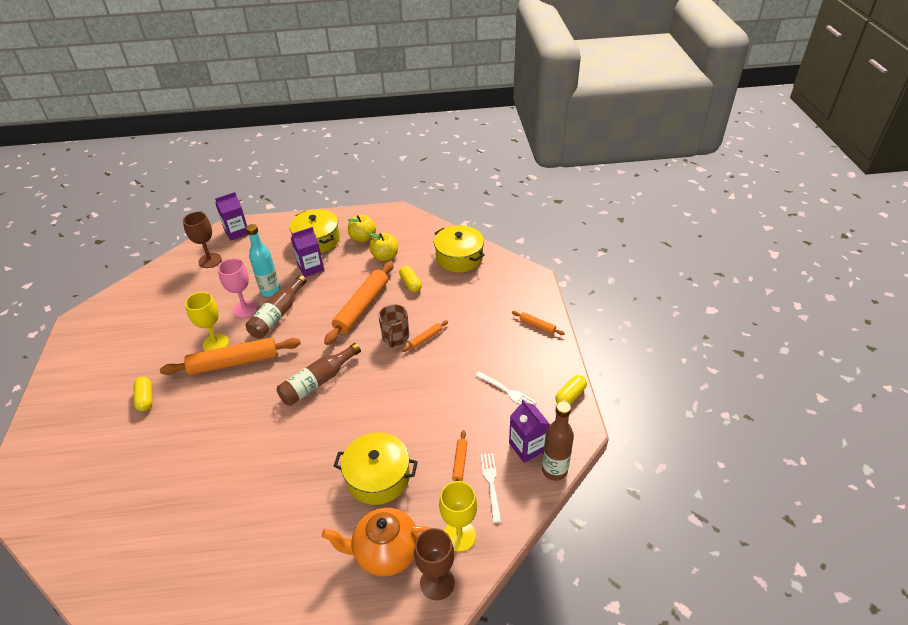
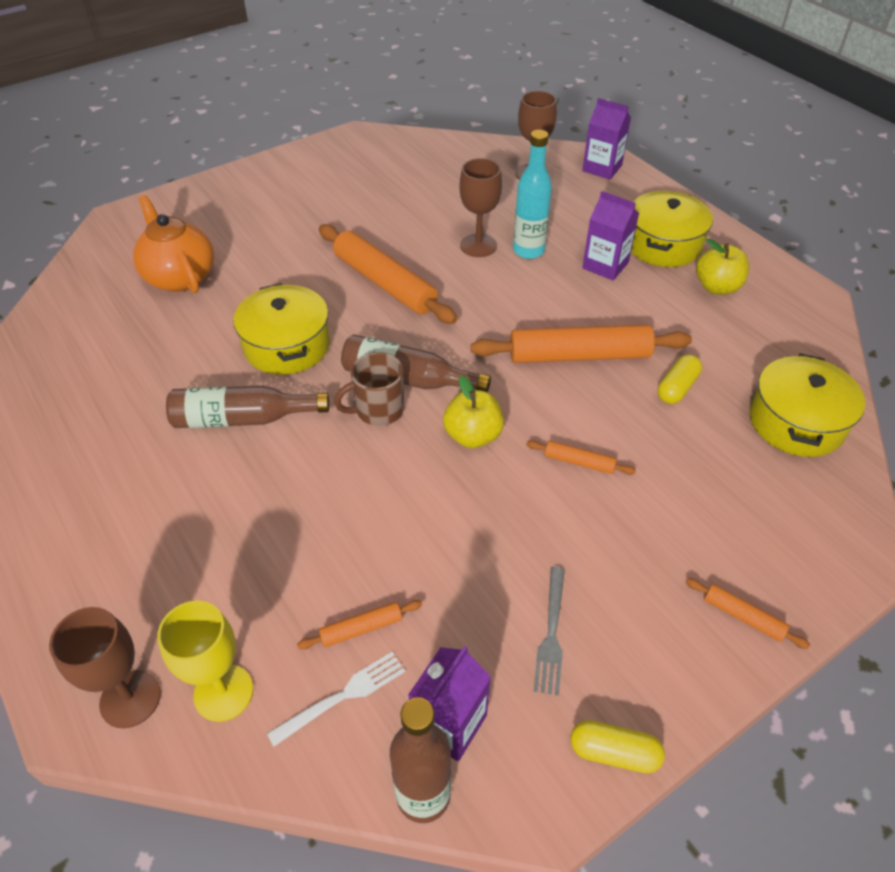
camera: 60 degrees right, 5 degrees up
yellow capsule [134,377,152,411] -> none
yellow goblet [185,292,229,351] -> none
pink goblet [218,258,258,318] -> brown goblet [460,158,502,257]
brown bottle [246,275,307,338] -> brown bottle moved to [166,385,329,428]
orange teapot [322,508,430,577] -> orange teapot moved to [133,195,214,293]
yellow pot [334,433,418,505] -> yellow pot moved to [233,283,330,375]
yellow apple [368,233,398,261] -> yellow apple moved to [443,375,504,448]
brown mug [378,304,409,348] -> brown mug moved to [334,352,404,426]
white fork [475,371,537,405] -> grey fork [534,567,565,696]
orange rolling pin [512,311,565,335] -> orange rolling pin turned 60 degrees counterclockwise [686,578,810,649]

